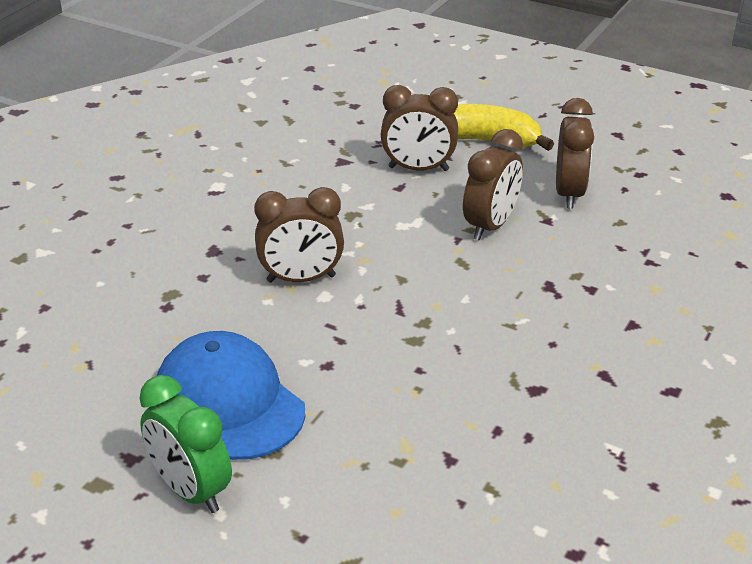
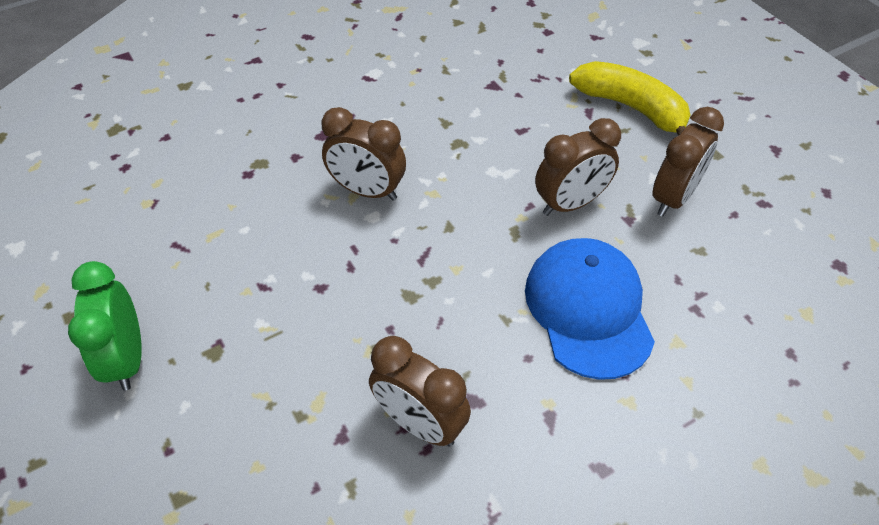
camera: 30 degrees right, 15 degrees up
blue cap [156,331,306,460] -> blue cap moved to [525,238,655,380]
brown clock [381,85,458,171] -> brown clock moved to [369,336,471,446]

